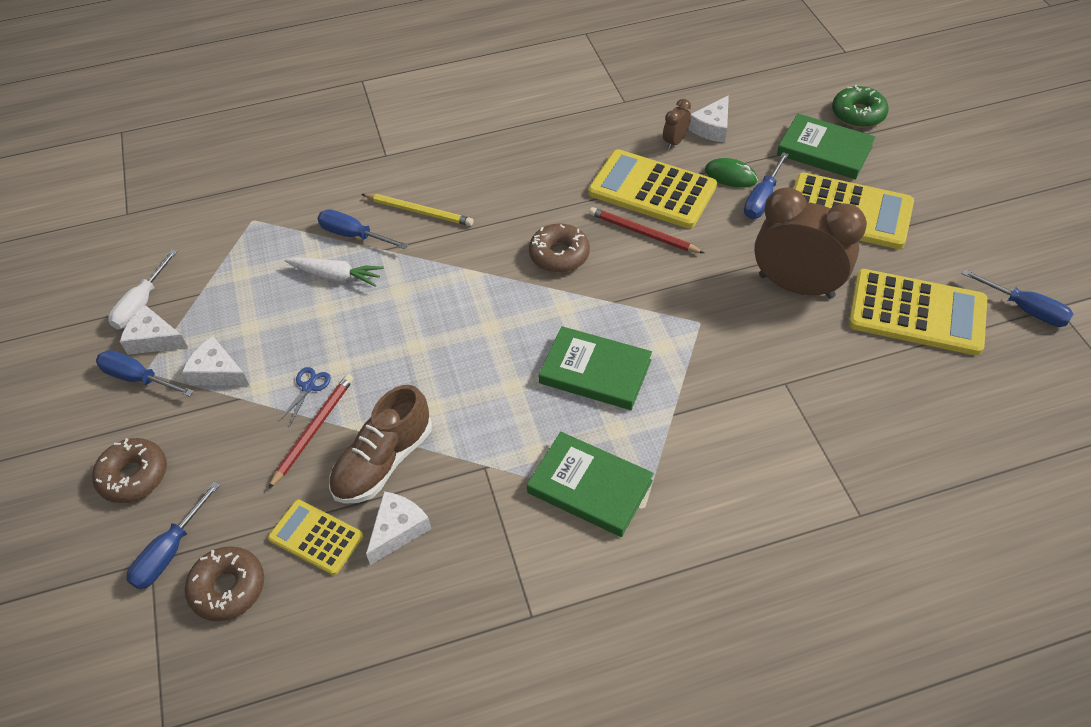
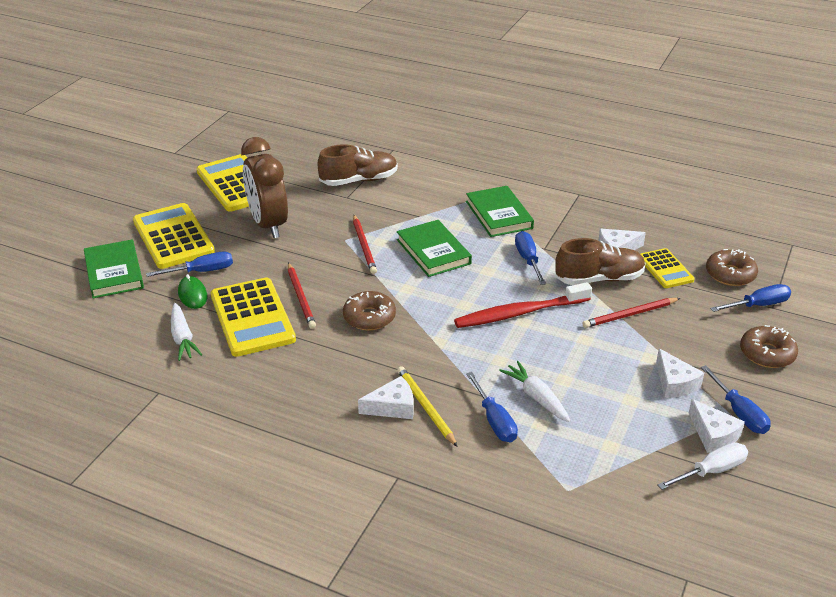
camera: 140 degrees left, 15 degrees down
blue scissors [278,367,331,425] -> none
brown clock [663,99,691,150] -> white carrot [171,303,202,361]
white cheese [688,95,729,142] -> white cheese moved to [358,376,413,419]
green donut [832,85,889,128] -> none
blue screwdriver [961,269,1073,327] -> blue screwdriver moved to [515,231,546,285]
none -> brown shoe [317,144,398,186]
none -> red pencil [353,215,377,274]
none -> red toothbrush [454,282,592,328]

